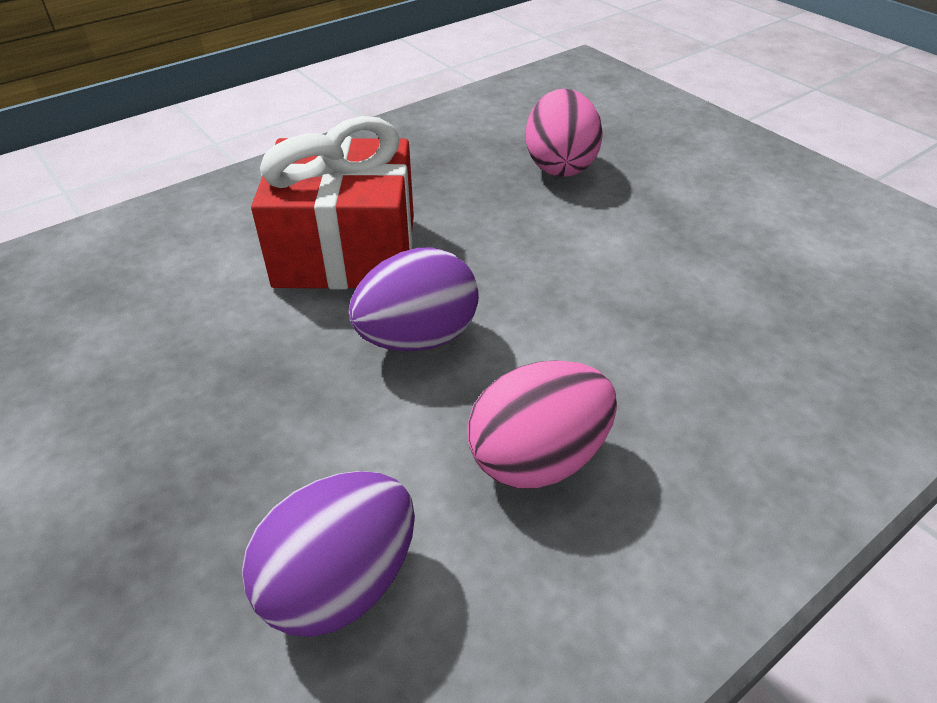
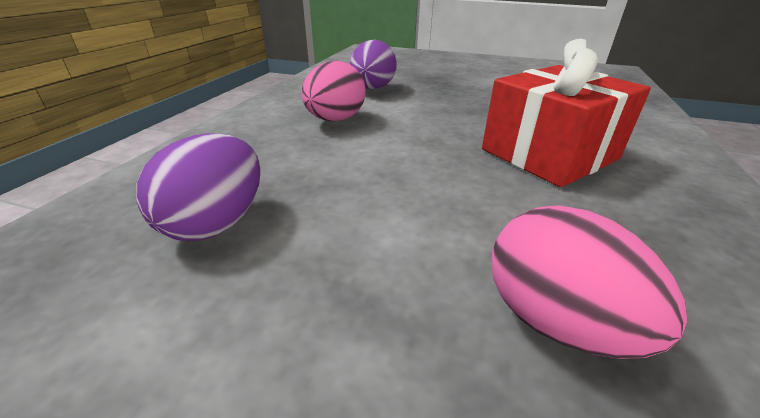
camera: 145 degrees right, 10 degrees down
purple egg [349,248,479,351] -> purple egg moved to [136,133,260,241]

